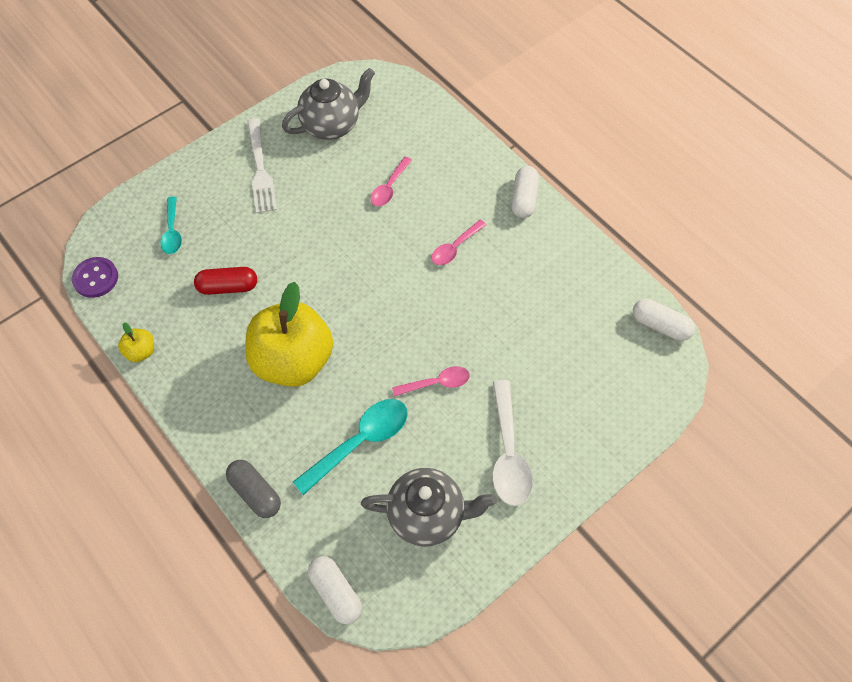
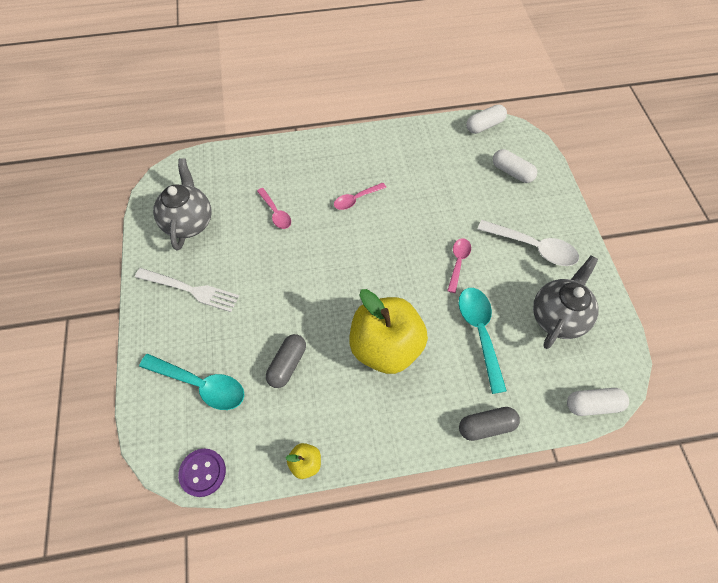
camera: 60 degrees left, 0 degrees up
turquoise spoon [160,197,182,254] -> turquoise spoon [139,354,245,410], size x1.66
red capsule [194,267,257,295] -> grey capsule [266,334,306,388]
pink spoon [431,219,486,265] -> pink spoon turned 75 degrees clockwise [334,183,386,210]
white capsule [511,166,539,218] -> white capsule moved to [493,149,537,183]

